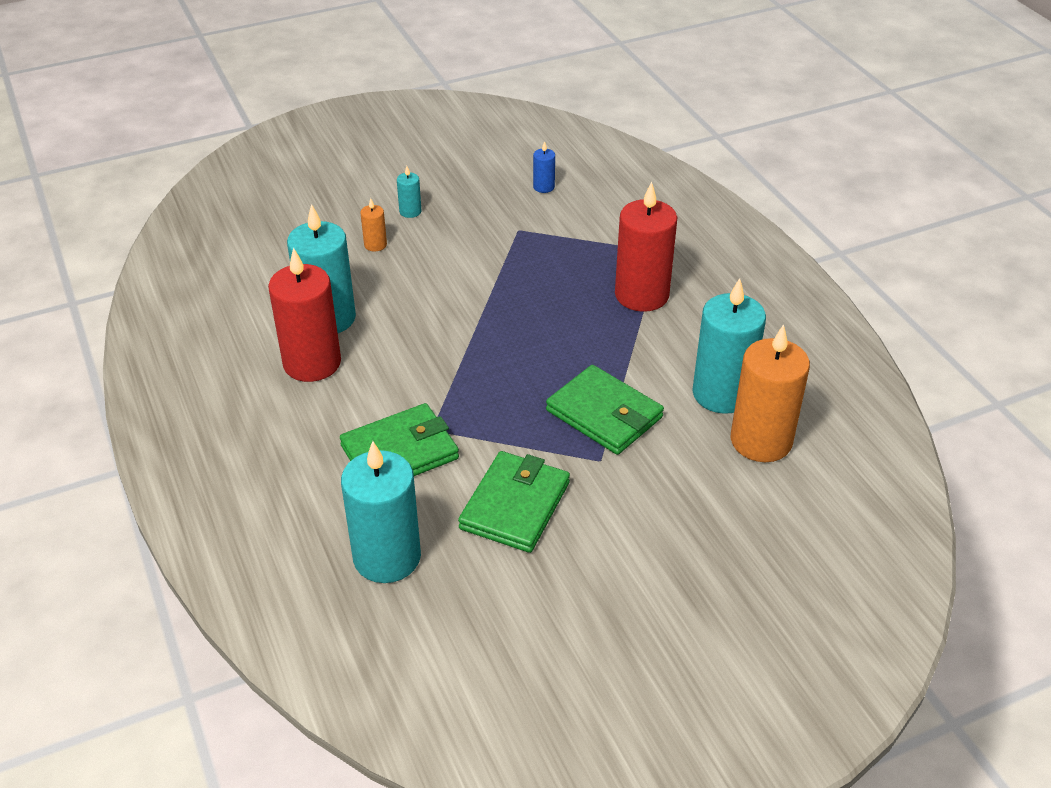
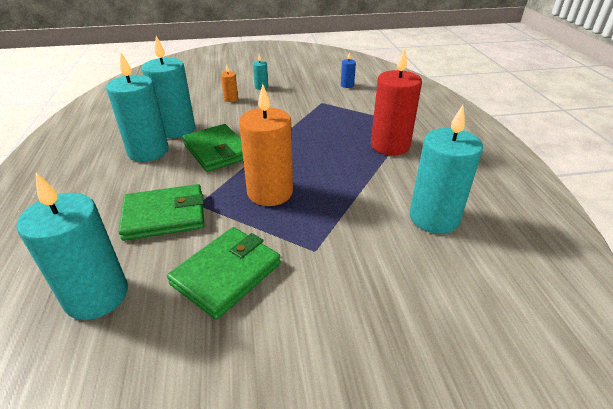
camera: 15 degrees right, 5 degrees down
red candle [268,248,341,382] -> turquoise candle [106,53,169,162]
green wallet [546,365,664,455] -> green wallet moved to [182,124,243,172]
orange candle [731,324,810,462] -> orange candle moved to [239,84,293,206]

